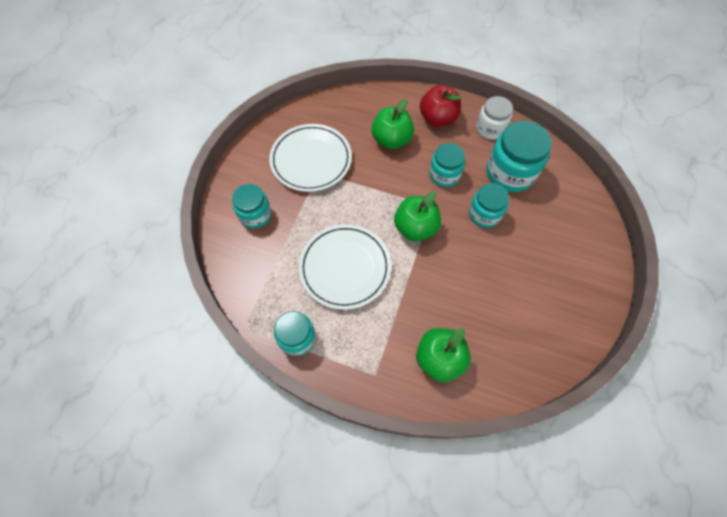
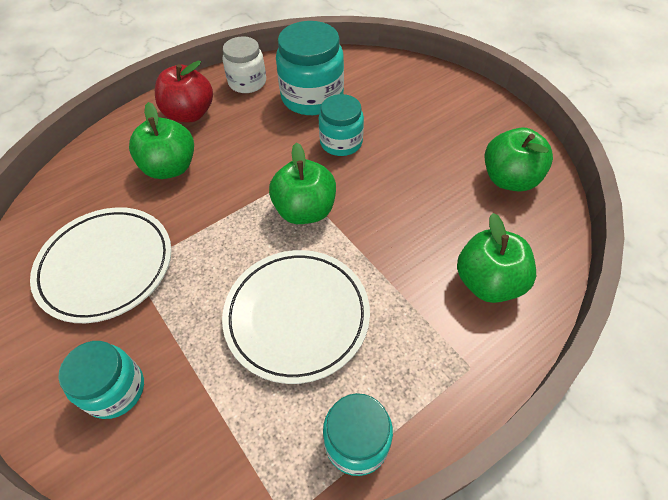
camera: 55 degrees left, 10 degrees down
turquoise jar [429,143,465,187] -> none
none -> green apple [485,128,553,191]

